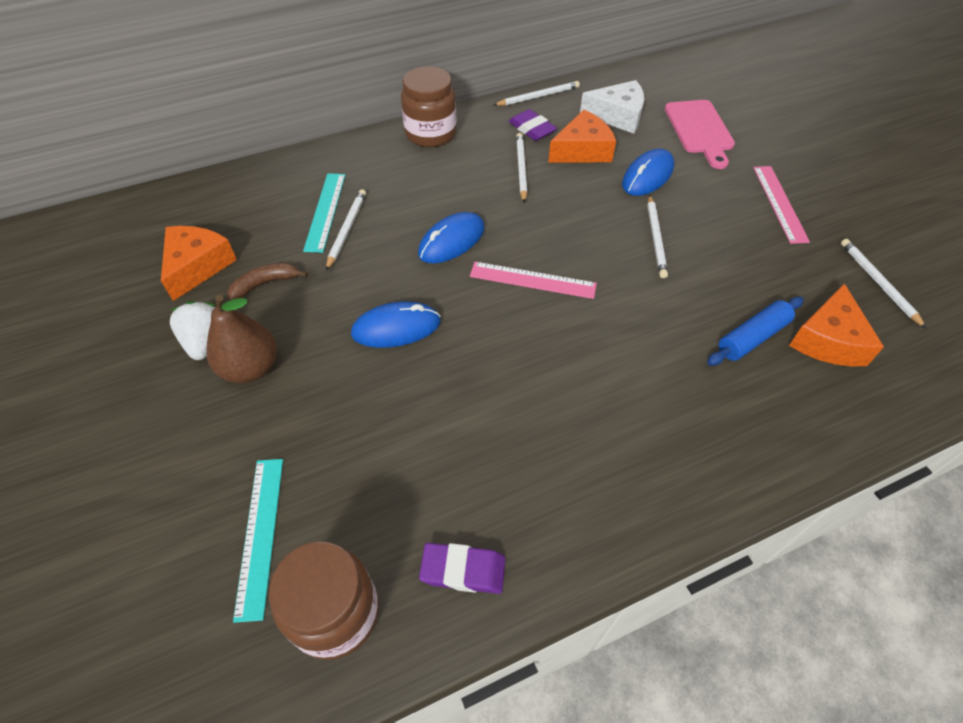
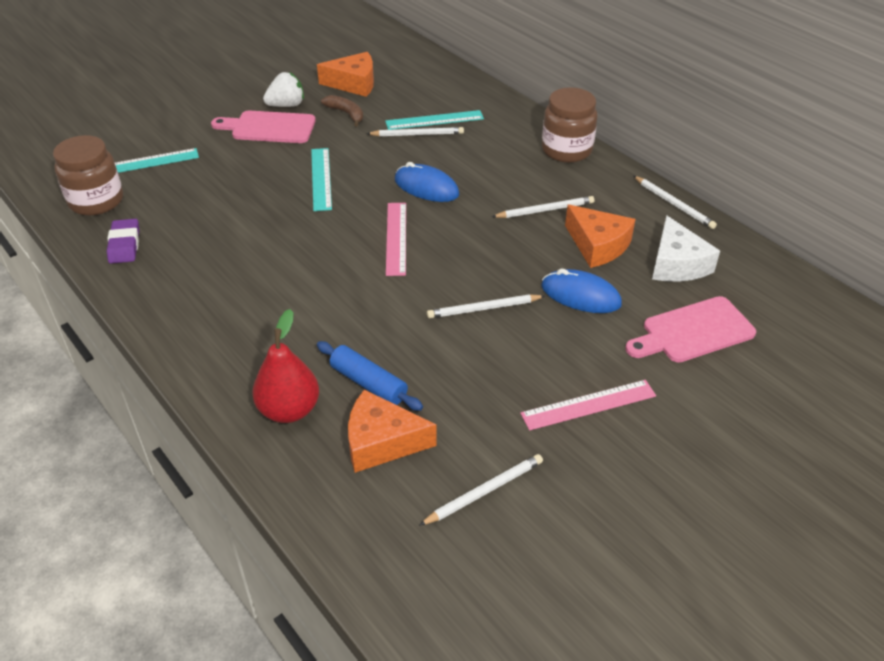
camera: 75 degrees right, 10 degrees down
brown pear [206,295,277,383] -> pink cutting board [211,110,316,143]
blue mouse [351,301,441,348] -> turquoise ruler [311,148,332,211]
purple eraser [509,109,557,141] -> none
none -> red pear [252,309,319,423]

